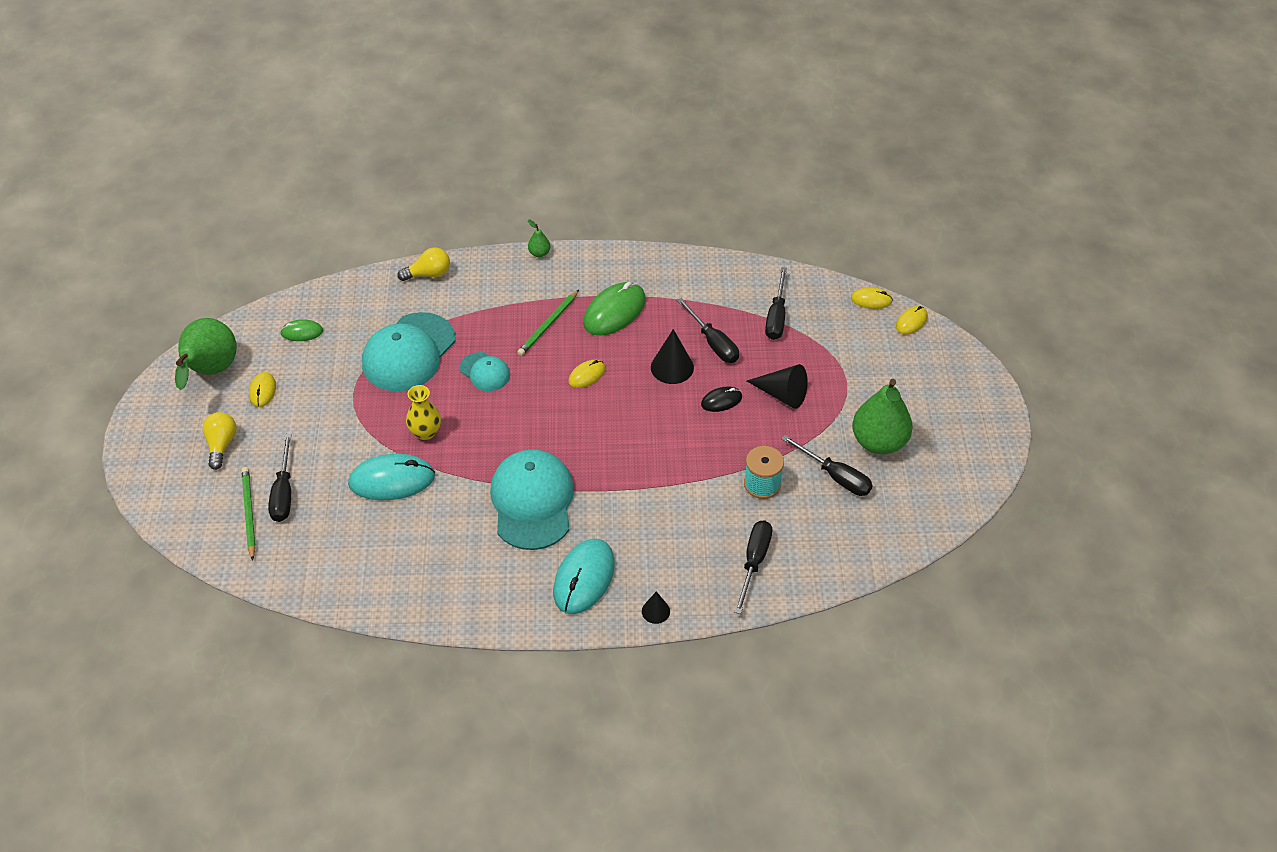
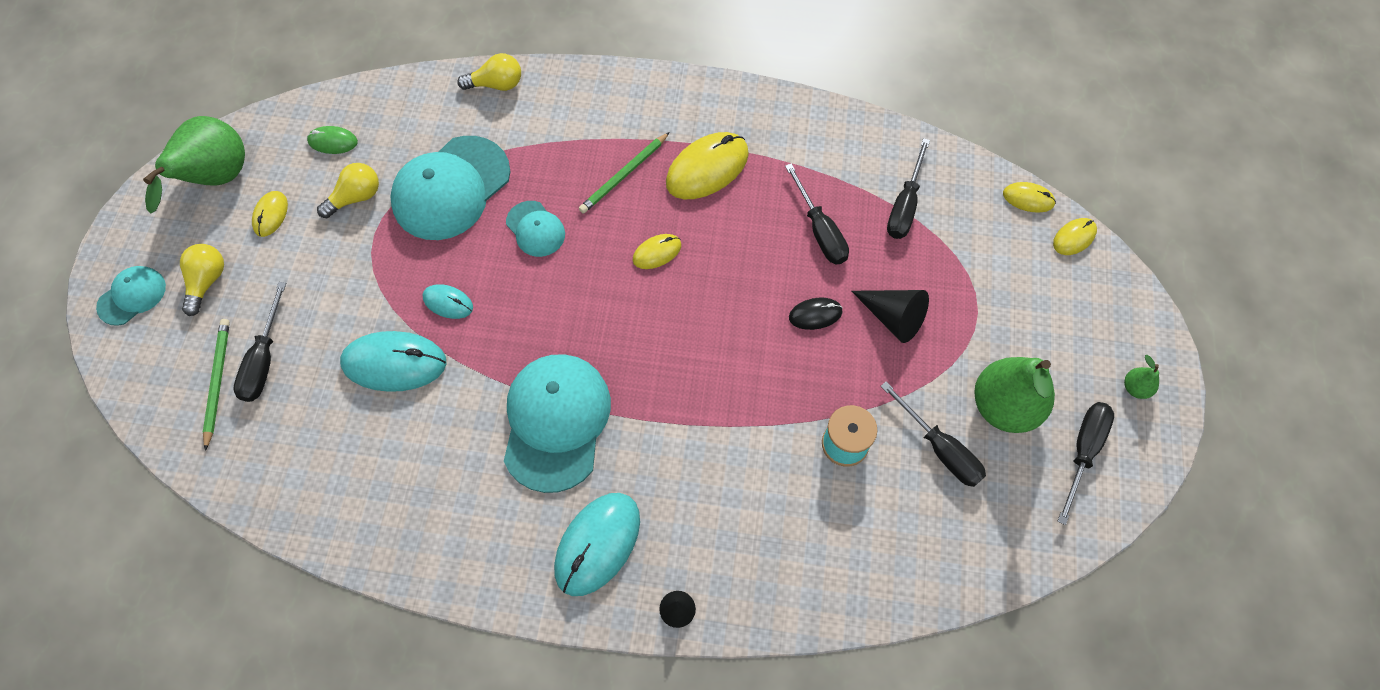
camera: 10 degrees right, 15 degrees up
yellow vase [406,385,441,440] -> turquoise mouse [422,284,473,319]
green pear [528,219,550,257] -> green pear moved to [1124,355,1159,399]
green mouse [583,282,646,336] -> yellow mouse [666,132,749,199]
black cone [651,329,694,384] -> none
black screwdriver [734,520,772,614] -> black screwdriver moved to [1058,402,1114,525]
none -> turquoise cap [96,266,166,326]
none -> yellow light bulb [317,163,379,218]

